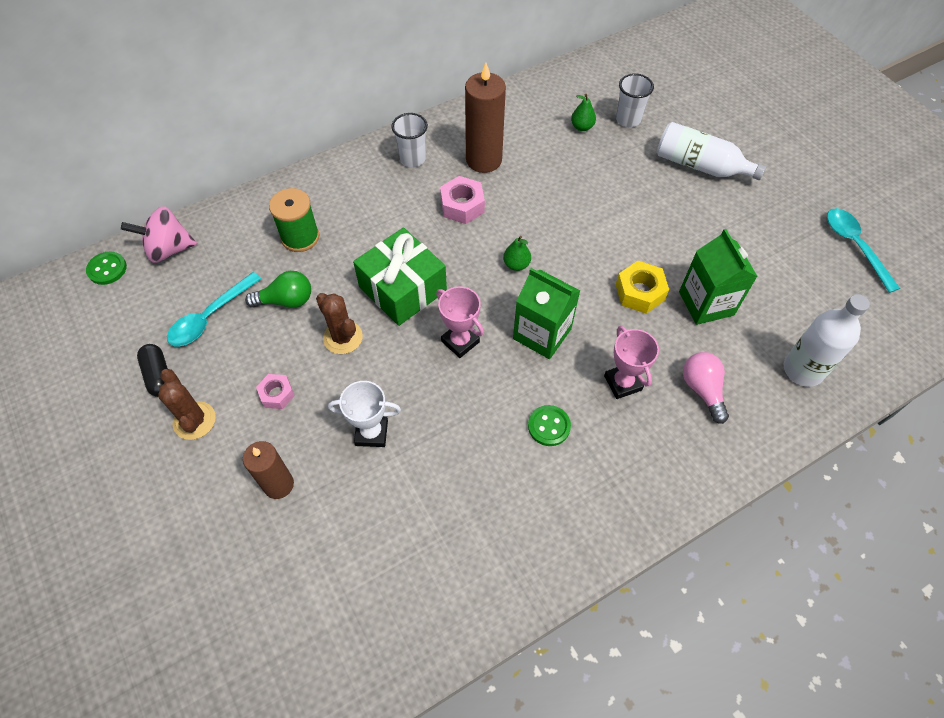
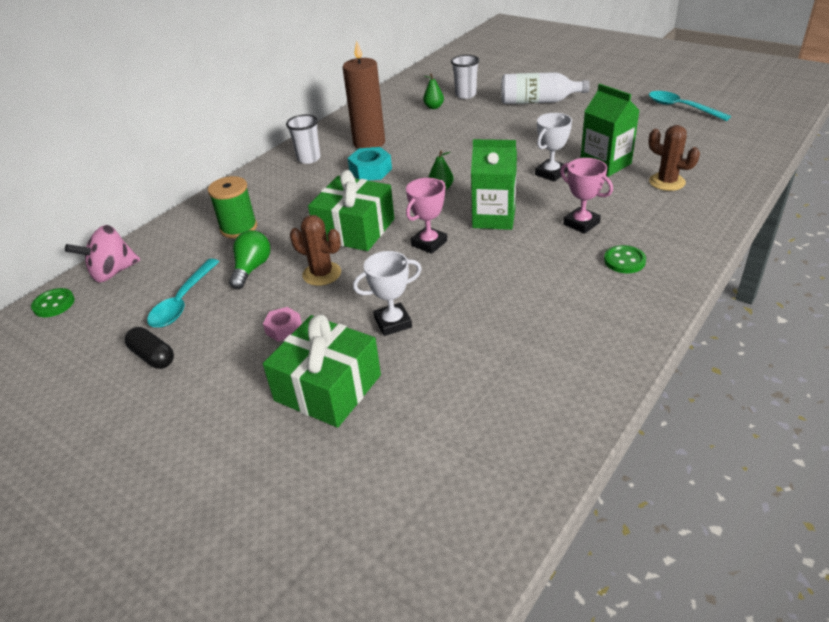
camera: 20 degrees left, 20 degrees down
brown cactus [158,369,216,440] -> brown cactus moved to [648,125,700,191]
brown candle [243,441,294,499] -> green gift [263,314,381,428]
green light bulb [245,271,311,308] -> green light bulb turned 45 degrees counterclockwise [229,230,270,289]
pink trophy [436,287,484,358] -> pink trophy turned 75 degrees counterclockwise [406,178,447,254]
pink nut [440,176,485,224] -> turquoise nut [347,147,392,181]
green button [528,405,571,446] -> green button moved to [604,245,646,273]
yellow nut [616,261,669,314] -> white trophy [535,113,572,182]
pink light bulb [683,352,729,424] -> none
white bottle [784,294,870,387] -> none

